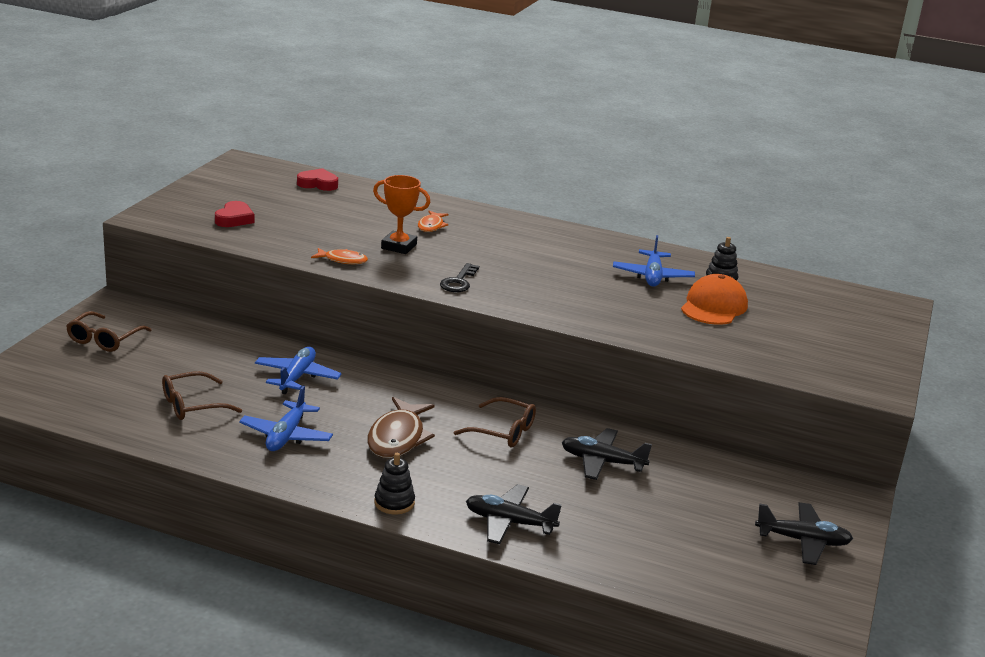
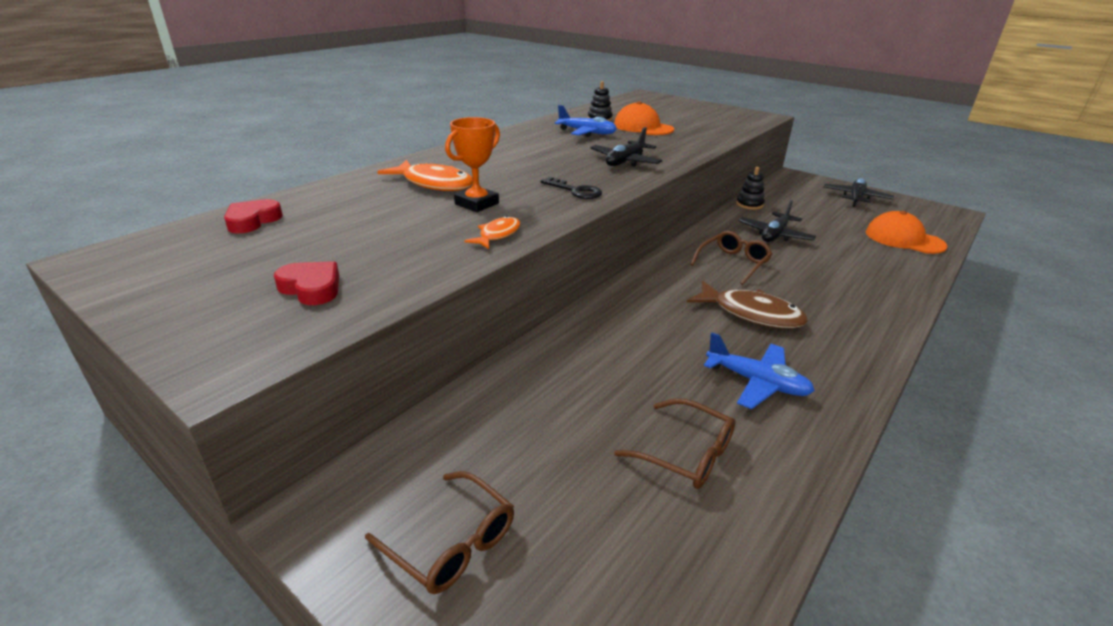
camera: 70 degrees left, 5 degrees up
brown glasses [162,371,242,420] -> brown glasses turned 45 degrees counterclockwise [614,398,736,489]
blue plane [255,347,342,394] -> none
black stacking toy [374,453,415,514] -> black stacking toy moved to [736,167,765,210]
orange fish [418,211,449,232] -> orange fish [377,160,473,191], size x1.79
black plane [466,484,562,544] -> black plane moved to [590,127,662,167]
none -> orange cap [865,211,948,254]

